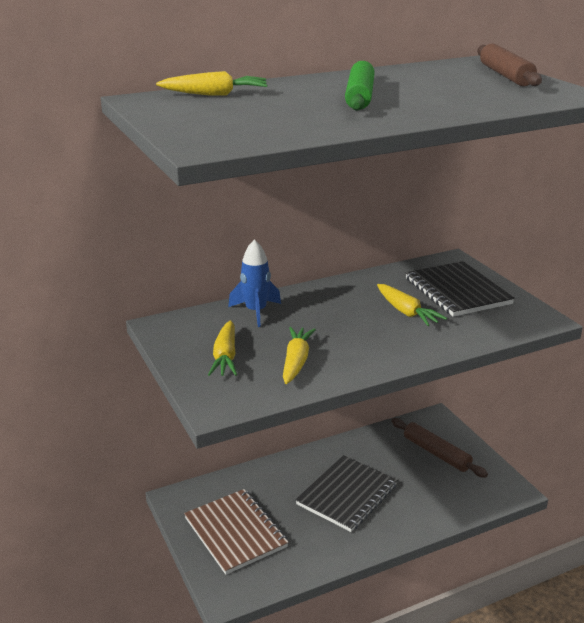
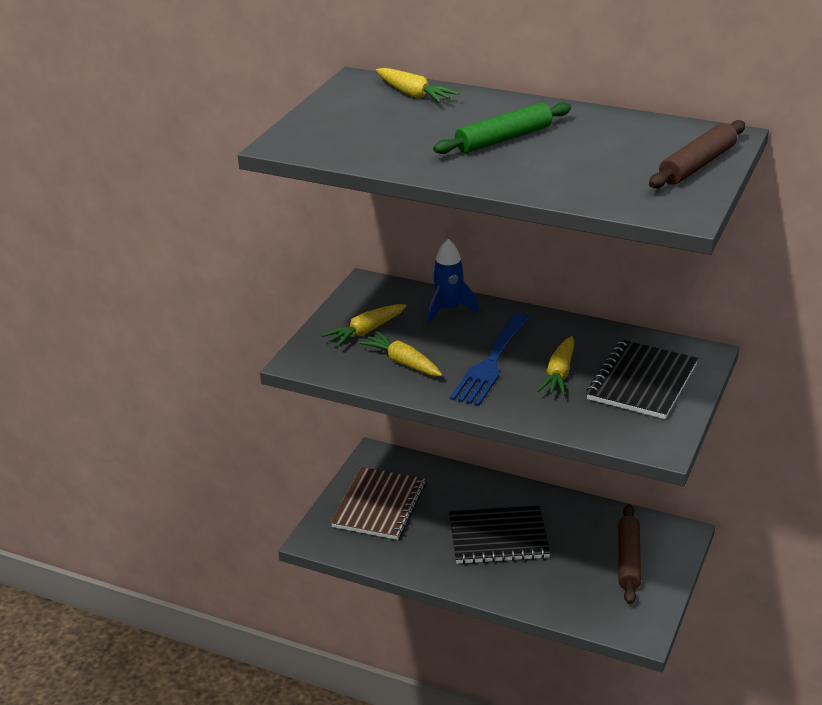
camera: 50 degrees right, 5 degrees up
yellow carrot [283,327,316,384] -> yellow carrot turned 105 degrees counterclockwise [359,331,442,376]
none -> blue fork [450,313,530,406]

